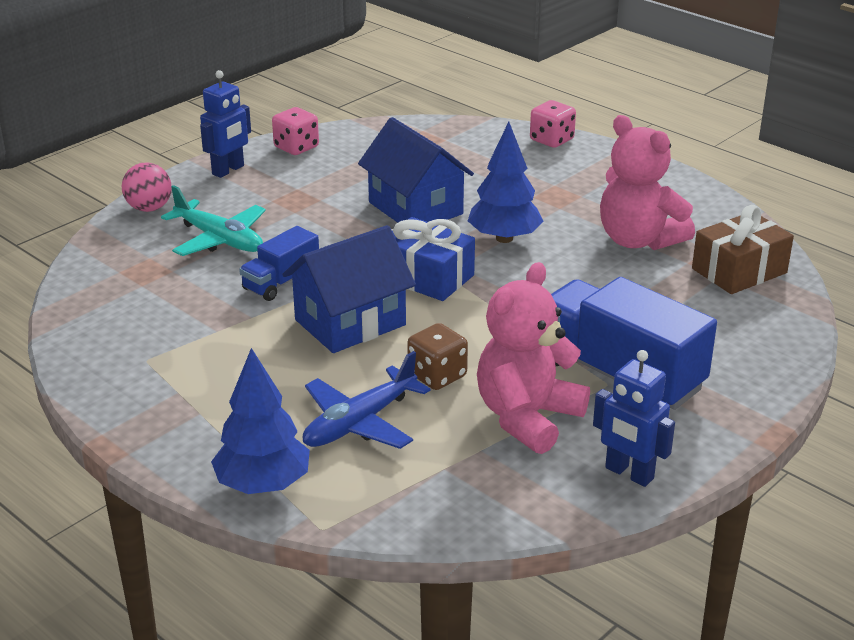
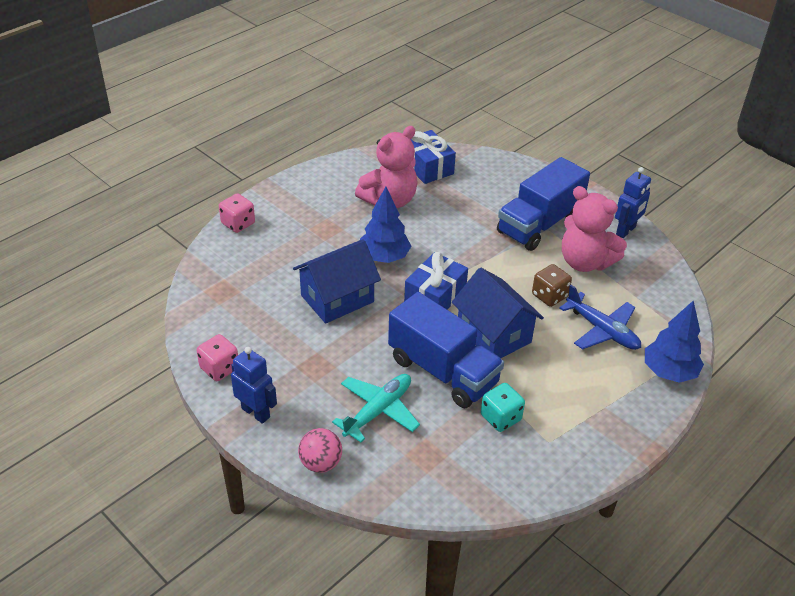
camera: 90 degrees left, 10 degrees up
blue truck [239,226,319,301] -> blue truck [388,292,504,408], size x1.88
brown gift [692,205,794,294] -> blue gift [411,130,456,184]
none -> turquoise dice [481,383,525,432]

